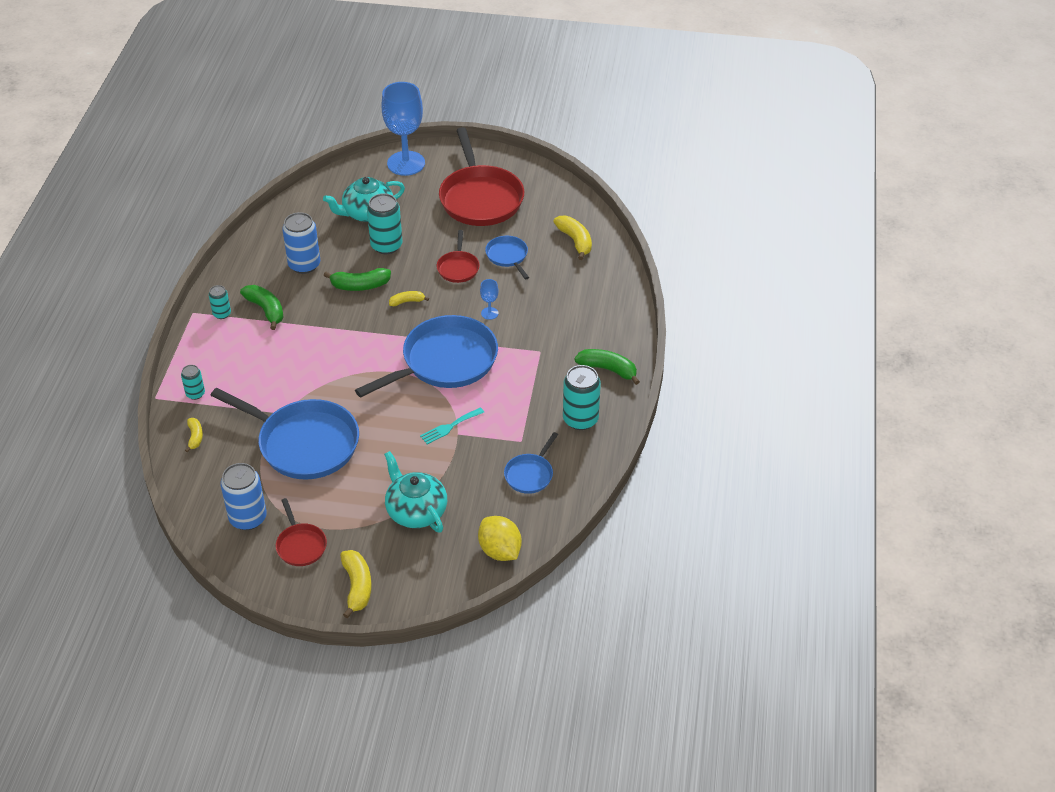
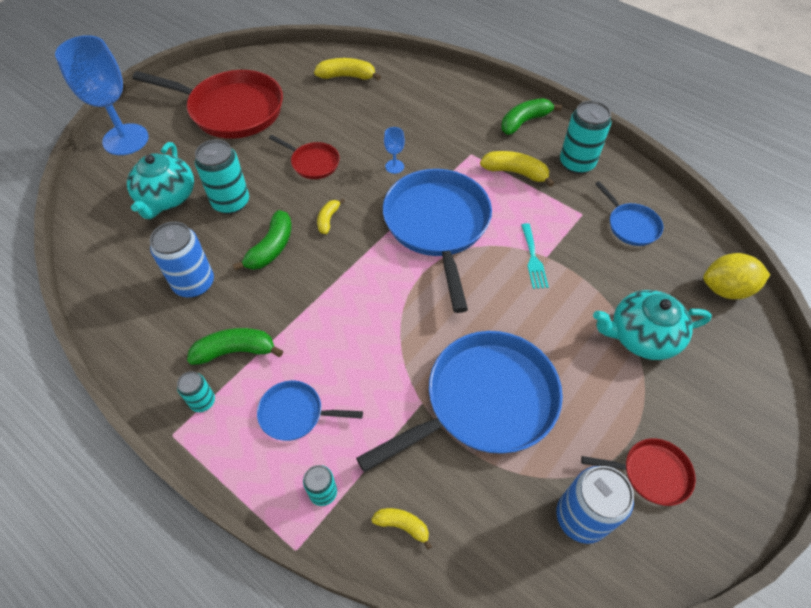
camera: 60 degrees left, 10 degrees up
yellow banana [340,550,372,618] -> yellow banana moved to [480,151,554,187]
blue pan [485,236,529,279] -> blue pan moved to [257,381,363,441]

